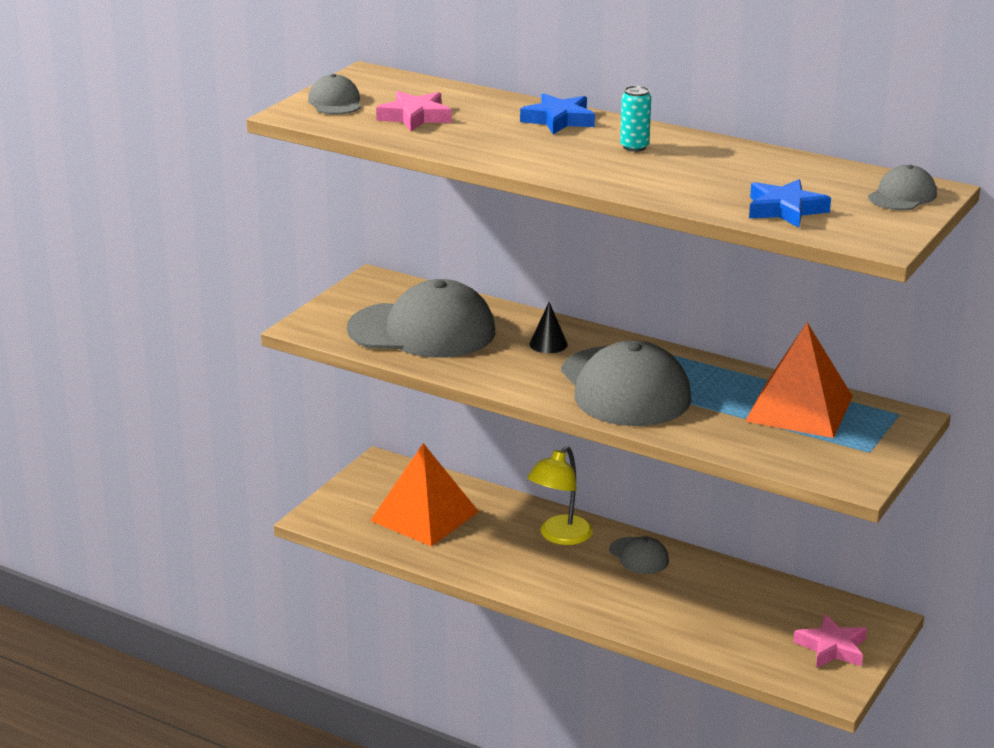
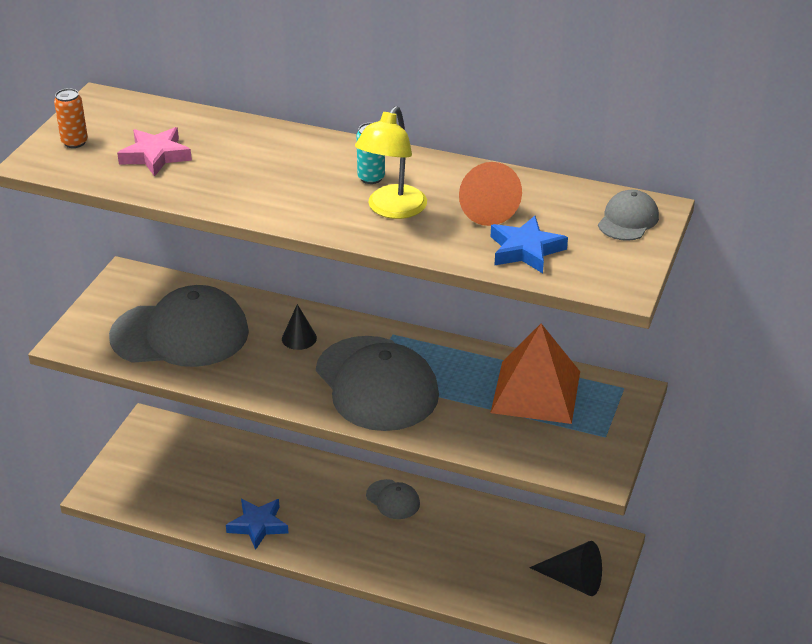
camera: 10 degrees left, 10 degrees up
grey cap [308,74,361,115] -> orange can [54,88,88,148]
orange pyramid [370,443,479,546] -> none
blue star [520,93,595,134] -> blue star moved to [226,499,289,550]
yellow lamp [527,446,593,545] -> yellow lamp moved to [355,106,427,219]
pink star [793,614,867,668] -> black cone [529,541,602,596]
none -> orange cone [459,162,522,226]

